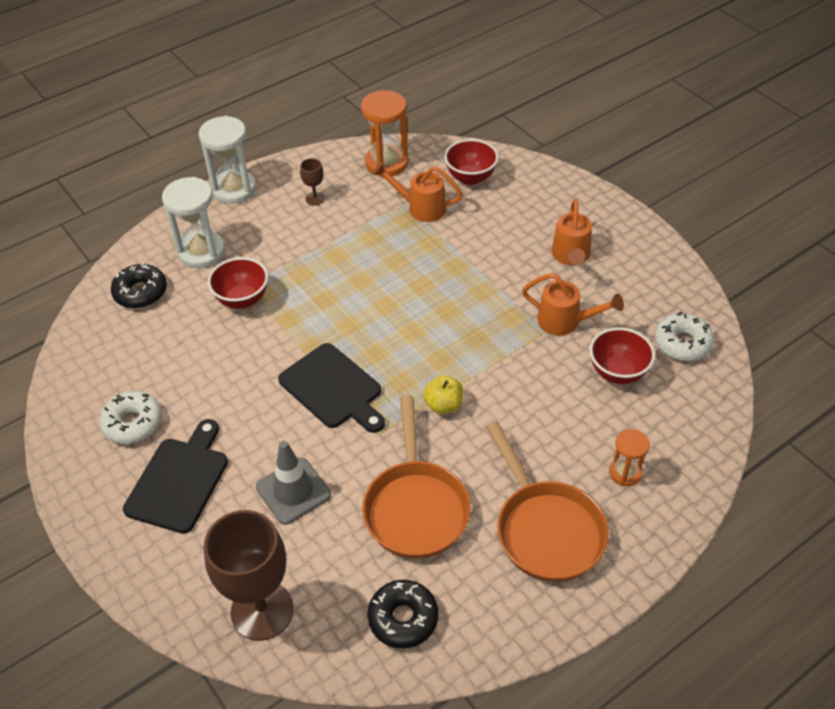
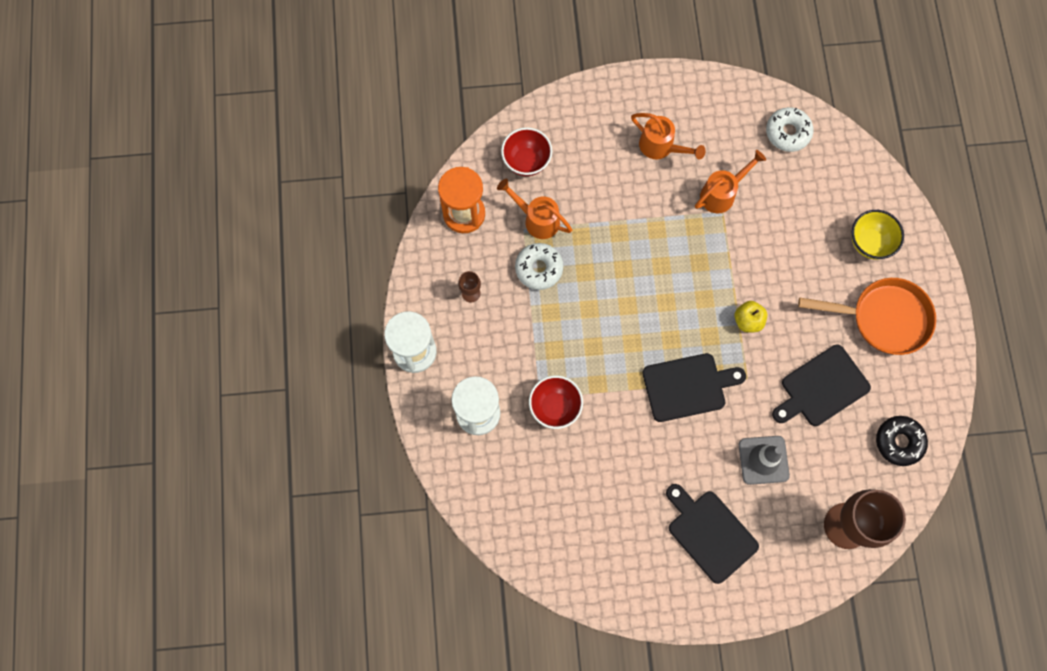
camera: 60 degrees left, 25 degrees up
white donut [99,391,162,444] -> white donut moved to [515,243,563,290]
black donut [111,262,167,308] -> none
orange pan [362,395,471,559] -> black cutting board [772,344,871,426]
orange watering can [373,162,463,222] -> orange watering can turned 75 degrees clockwise [497,179,572,239]
red bowl [590,327,655,384] -> none
orange hourglass [609,429,650,486] -> yellow bowl [852,210,904,260]

